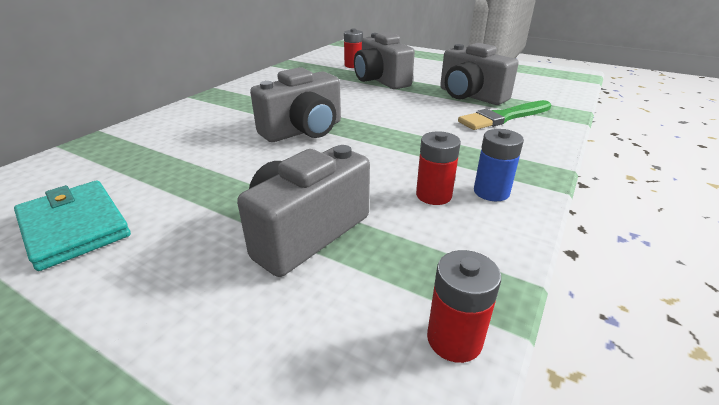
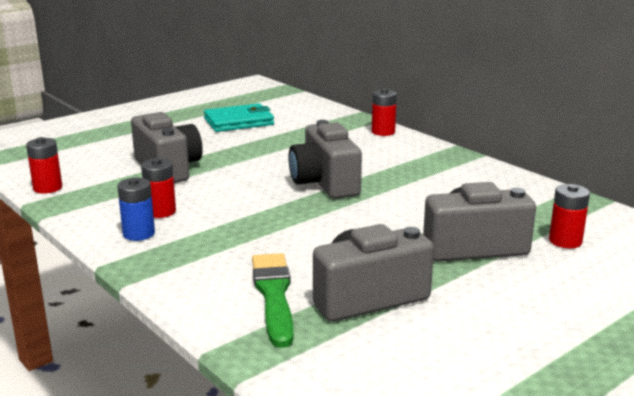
camera: 110 degrees right, 10 degrees down
none -> red battery [372,88,397,136]

